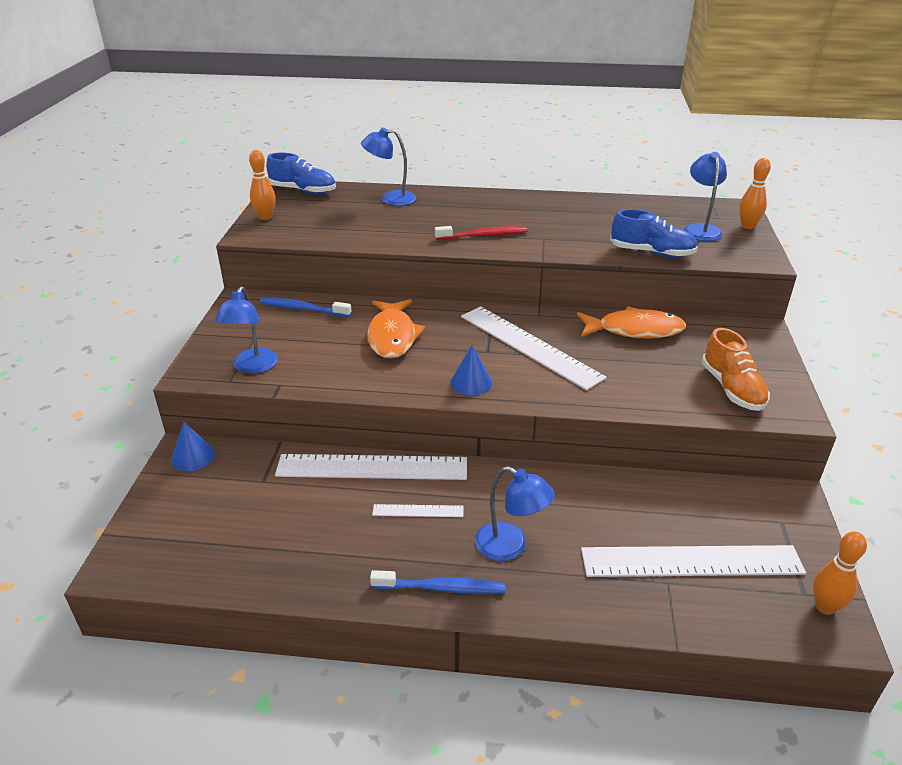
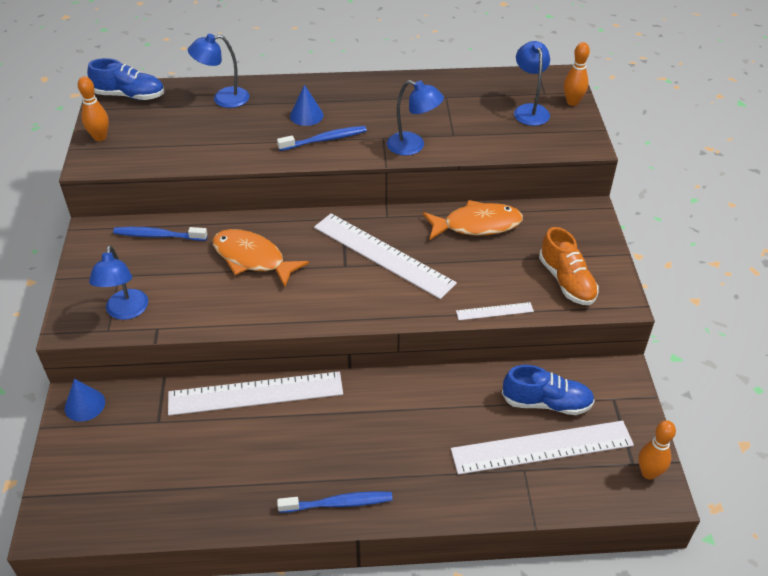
camera: 10 degrees left, 10 degrees up
orange fish [367,299,426,359] -> orange fish turned 135 degrees clockwise [212,229,309,287]
white ruler [372,504,463,517] -> white ruler moved to [456,302,534,320]
red toothbrush [435,226,527,240] -> blue toothbrush [277,126,367,151]
blue cone [450,345,492,395] -> blue cone moved to [290,85,324,126]
blue lamp [475,466,555,561] -> blue lamp moved to [387,80,444,155]
blue shoe [610,209,698,257] -> blue shoe moved to [502,365,595,415]

